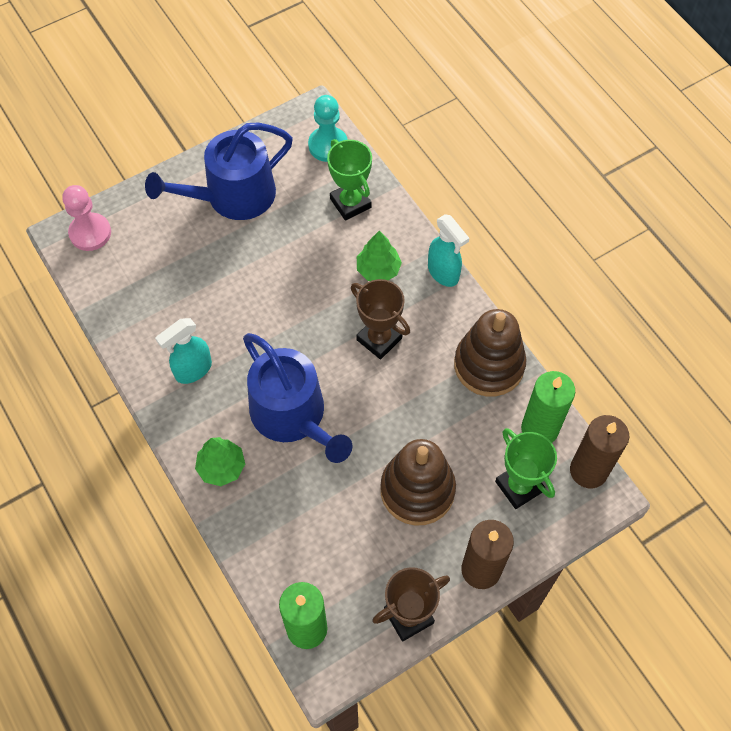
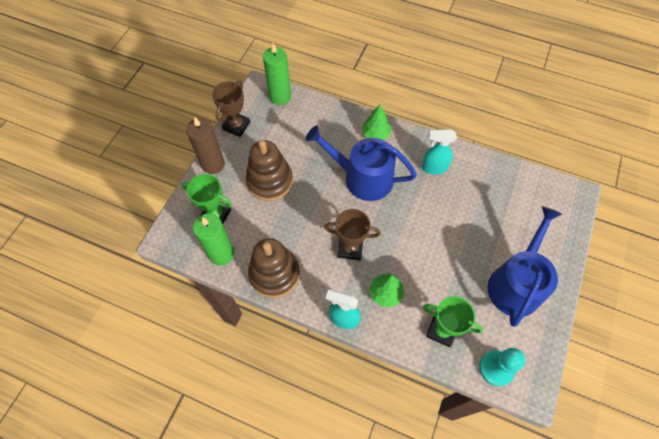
camera: 145 degrees right, 0 degrees up
pink pawn [62,185,111,251] -> none
turquoise spray bottle [155,318,212,384] -> turquoise spray bottle turned 105 degrees counterclockwise [422,129,457,175]
brown candle [570,415,629,488] -> none

